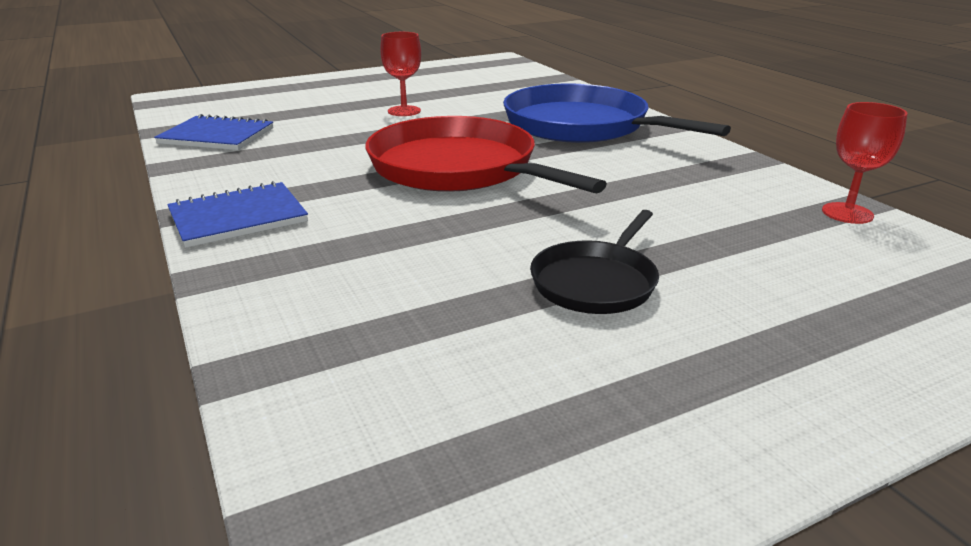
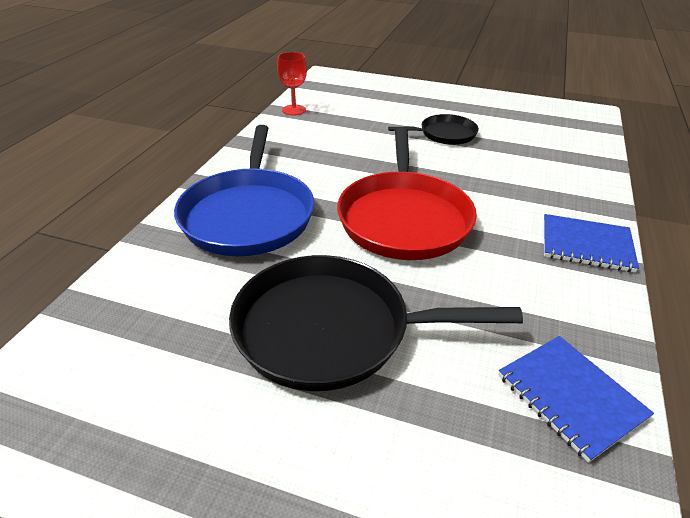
camera: 135 degrees left, 10 degrees up
red goblet [380,32,421,116] -> black pan [229,255,523,391]

